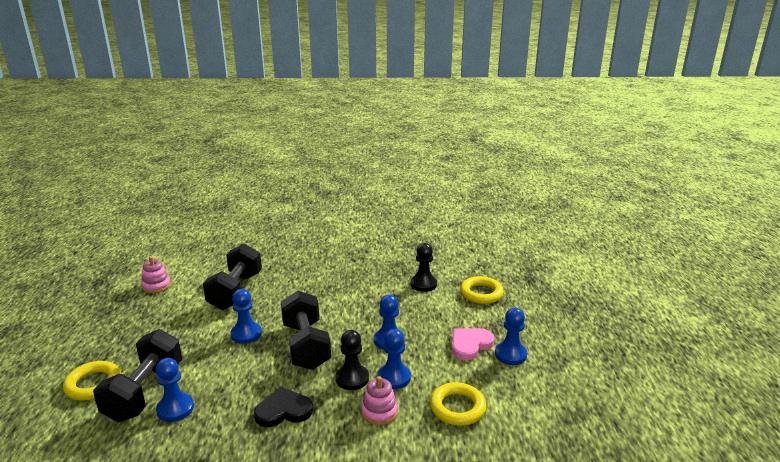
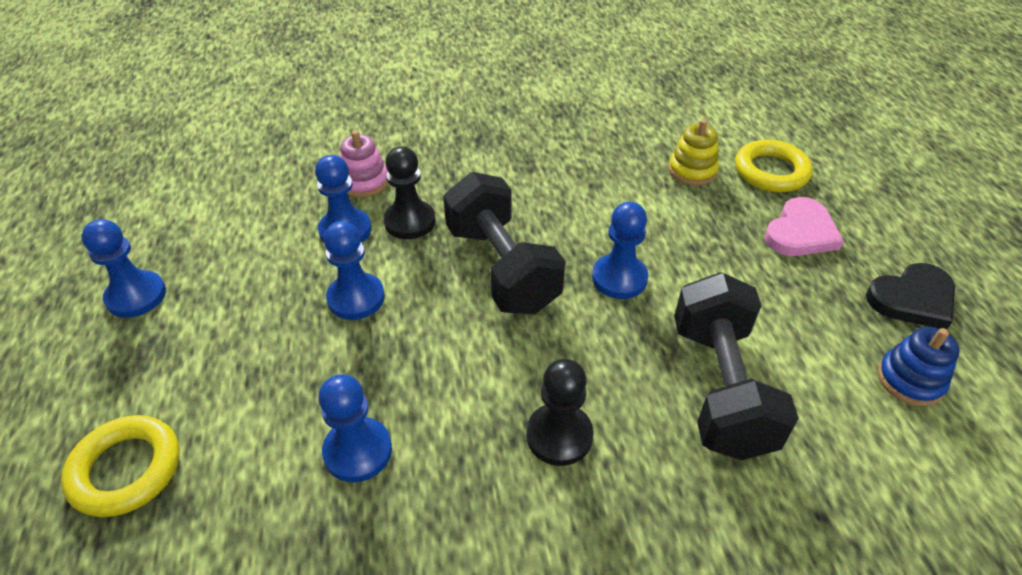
camera: 170 degrees right, 20 degrees up
black dumbbell [93,329,182,422] -> yellow stacking toy [668,119,719,185]
pink stacking toy [141,257,171,293] -> blue stacking toy [877,327,960,406]
blue pawn [156,358,194,422] -> blue pawn moved to [318,374,392,482]
black heart [254,387,313,427] -> black heart moved to [866,263,955,329]
black pawn [410,243,437,292] -> black pawn moved to [526,359,594,466]
yellow ring [430,382,486,426] -> none
pink heart [452,328,495,360] -> pink heart moved to [764,197,844,256]

